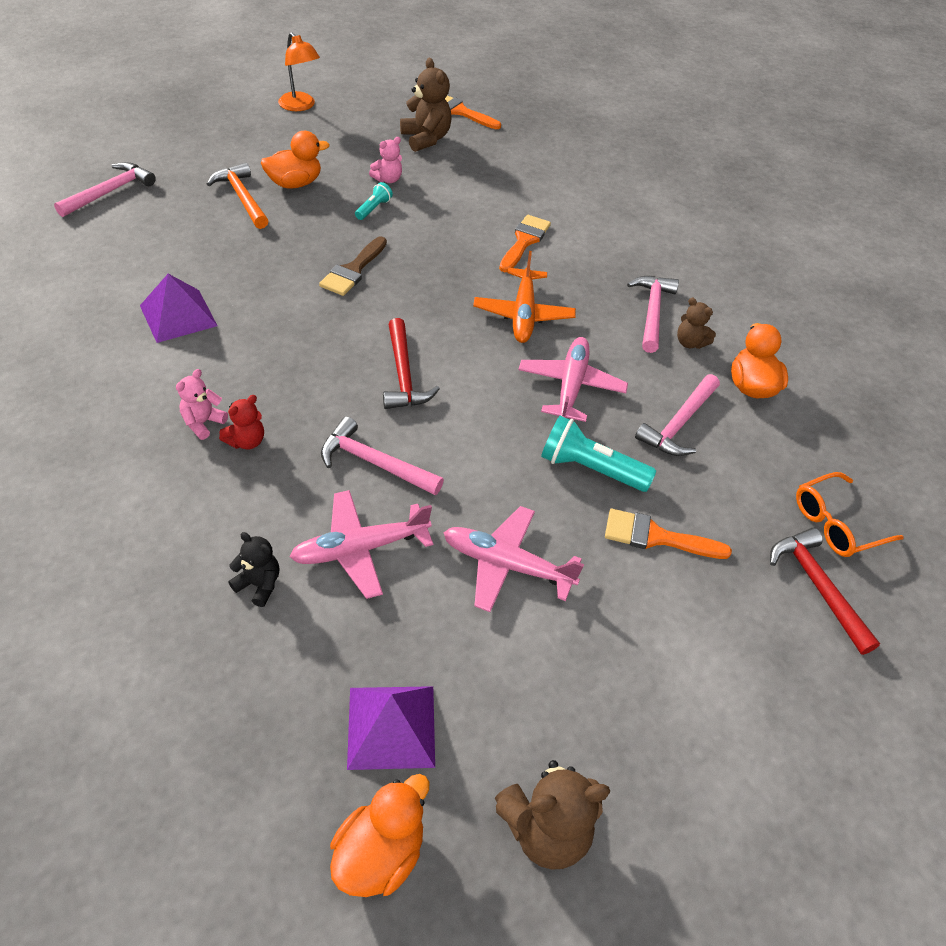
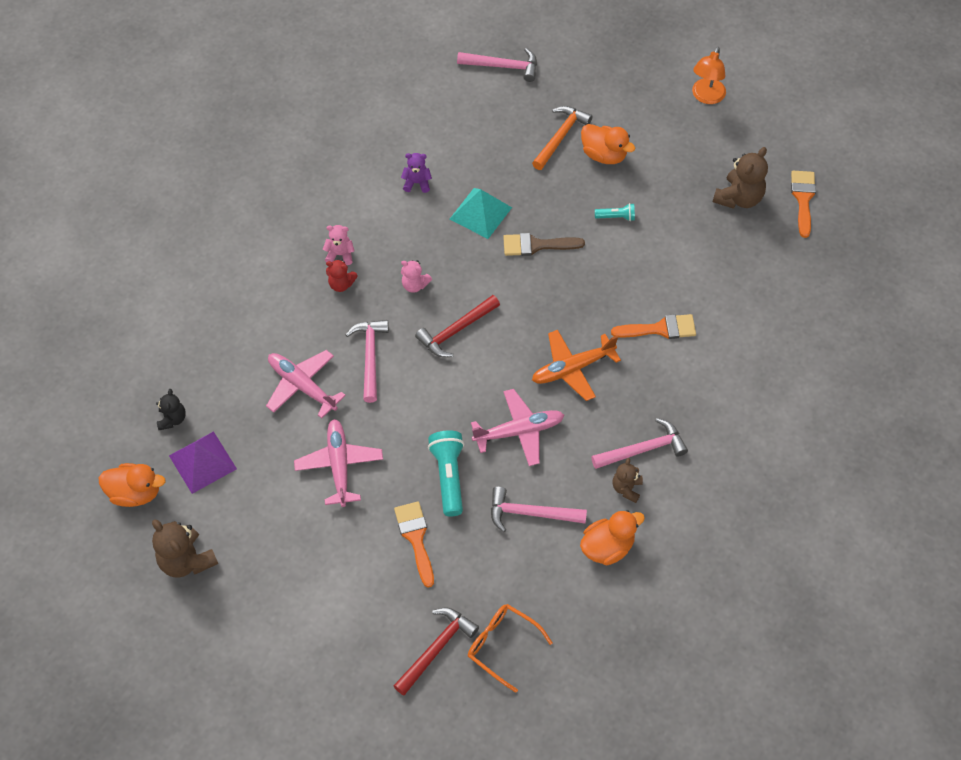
camera: 65 degrees right, 10 degrees up
purple pyramid [140,274,218,343] -> purple teddy bear [401,153,432,193]
black teddy bear [228,532,280,607] -> black teddy bear moved to [156,389,186,430]
pink teddy bear [369,137,402,183] -> pink teddy bear moved to [401,260,432,293]
none -> turquoise pyramid [450,188,512,239]

